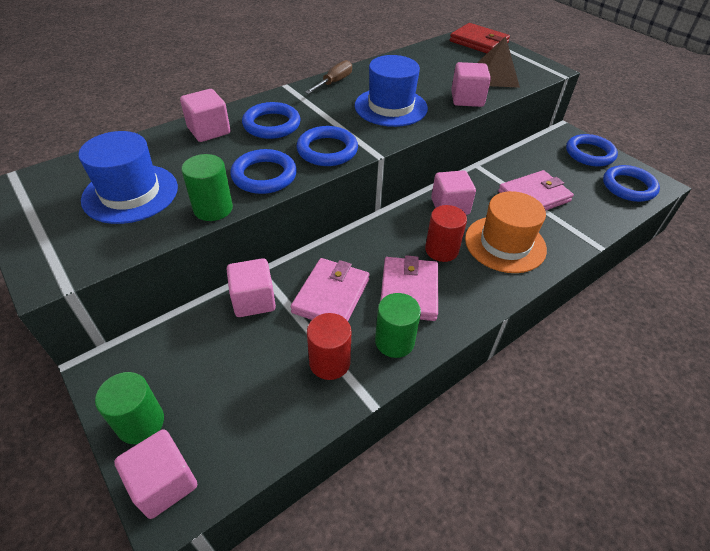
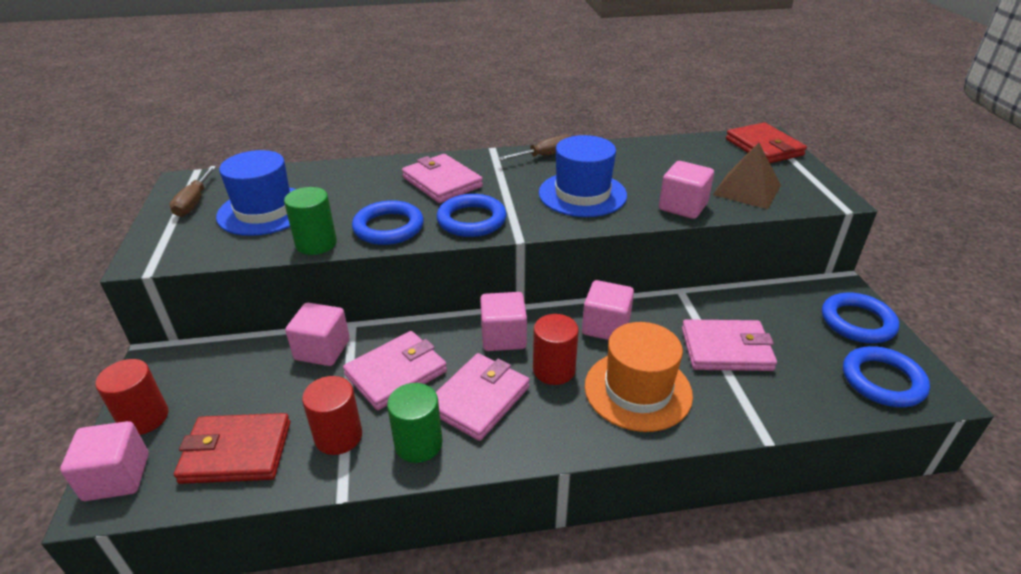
camera: 30 degrees right, 10 degrees down
green cylinder [95,372,164,444] -> red cylinder [95,359,168,435]
pink cube [180,89,231,142] -> pink cube moved to [480,292,527,351]
blue ring [242,102,301,139] -> pink wallet [402,154,483,203]
none -> brown screwdriver [170,166,216,217]
none -> red wallet [174,413,290,484]

